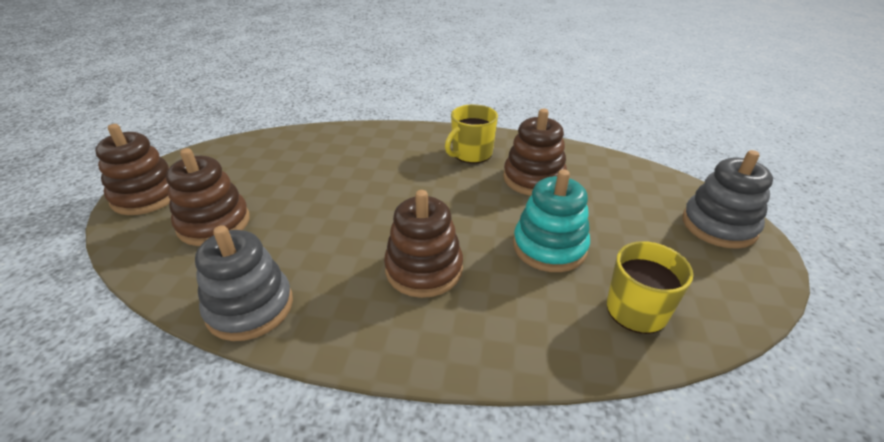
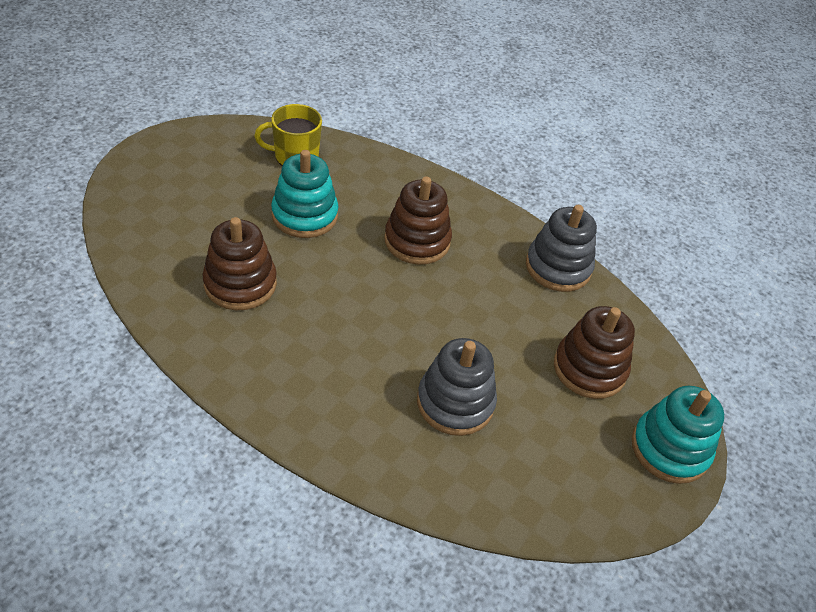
camera: 160 degrees left, 10 degrees up
brown stacking toy [95,124,170,215] -> turquoise stacking toy [632,386,724,484]
yellow mug [445,104,498,163] -> none
grey stacking toy [682,150,773,249] -> grey stacking toy moved to [417,338,497,436]

